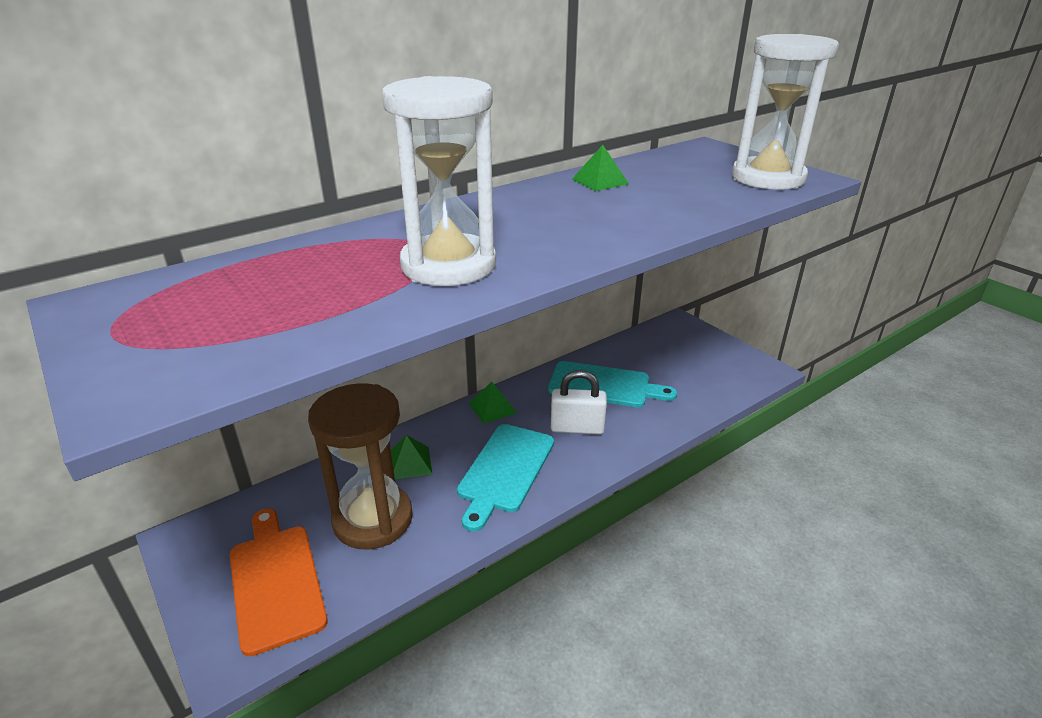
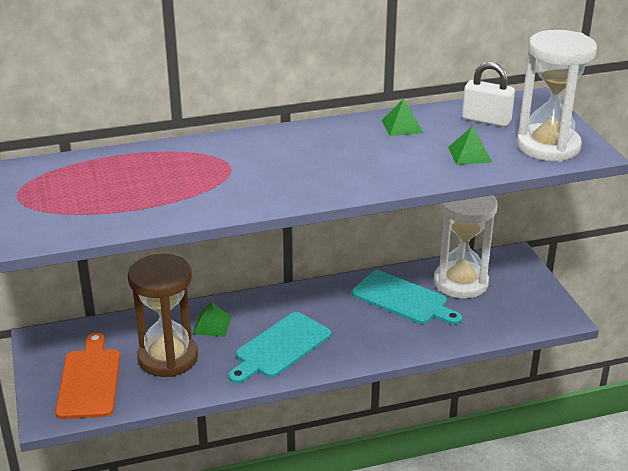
camera: 20 degrees right, 0 degrees up
white hourglass [382,76,496,286] -> white hourglass moved to [434,195,497,299]
green pyramid [469,382,517,424] -> green pyramid moved to [448,126,493,165]
white padlock [551,370,607,435] -> white padlock moved to [462,62,515,127]

